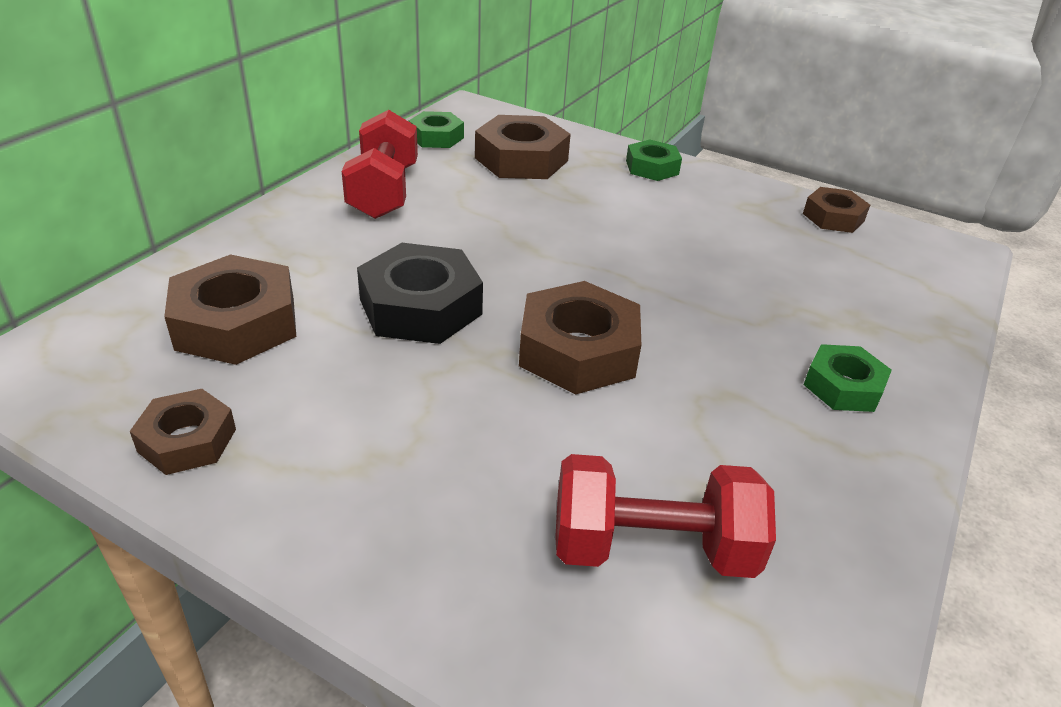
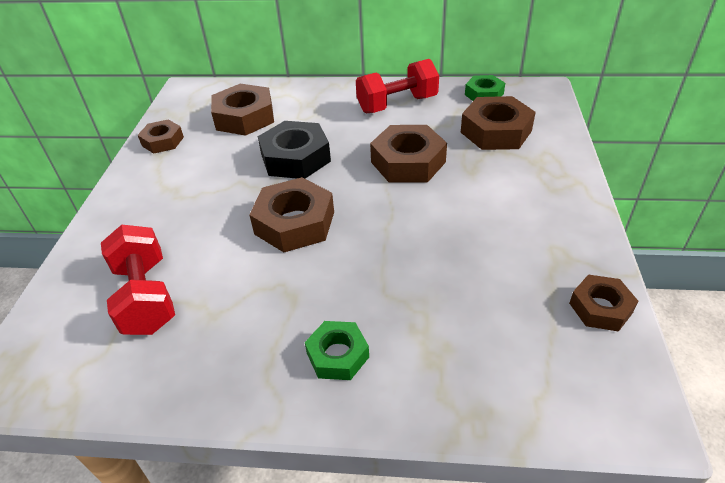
camera: 70 degrees right, 5 degrees up
green nut [626,140,682,181] -> none
none -> brown nut [370,125,447,183]

